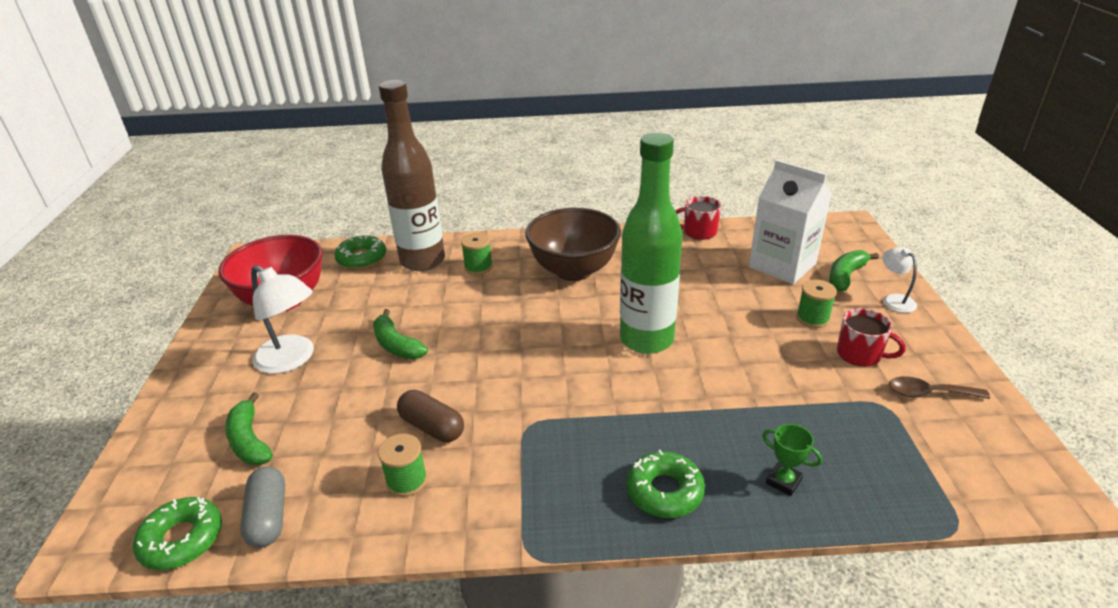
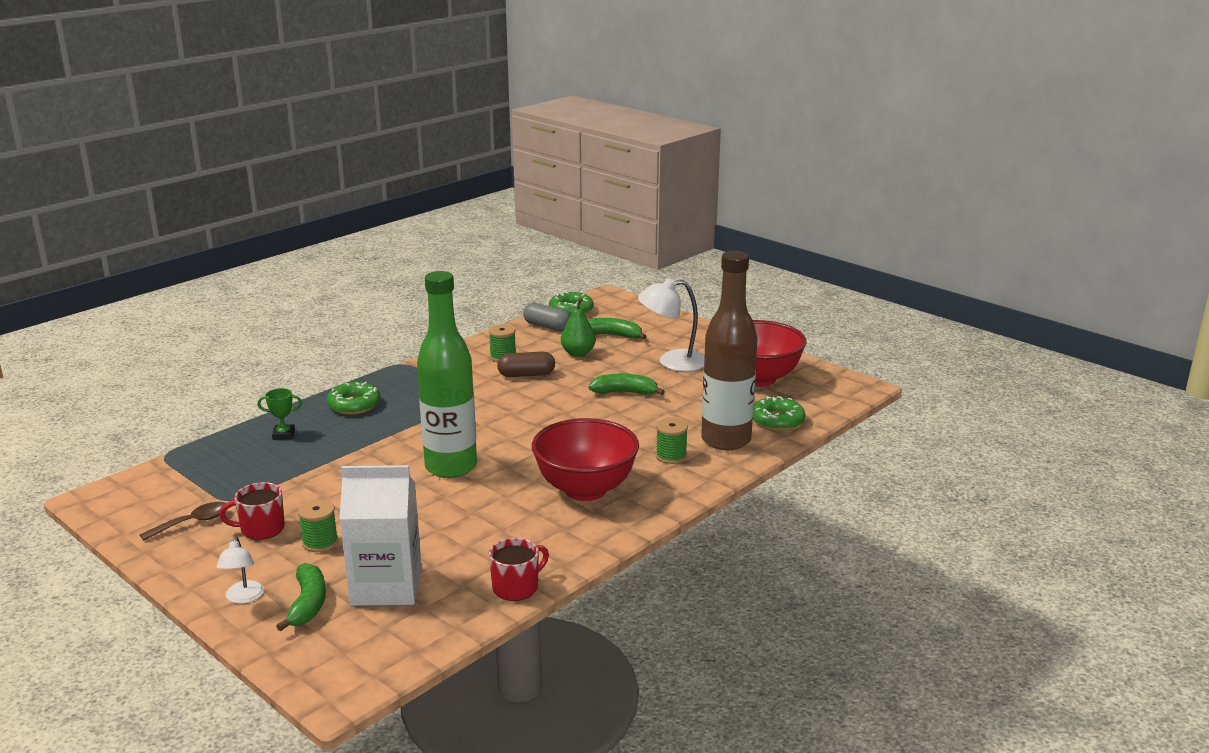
camera: 135 degrees right, 10 degrees down
brown bowl [525,208,621,281] -> red bowl [532,418,639,501]
white lamp [883,247,917,313] -> white lamp turned 60 degrees clockwise [216,537,264,604]
none -> green pear [561,298,596,357]

